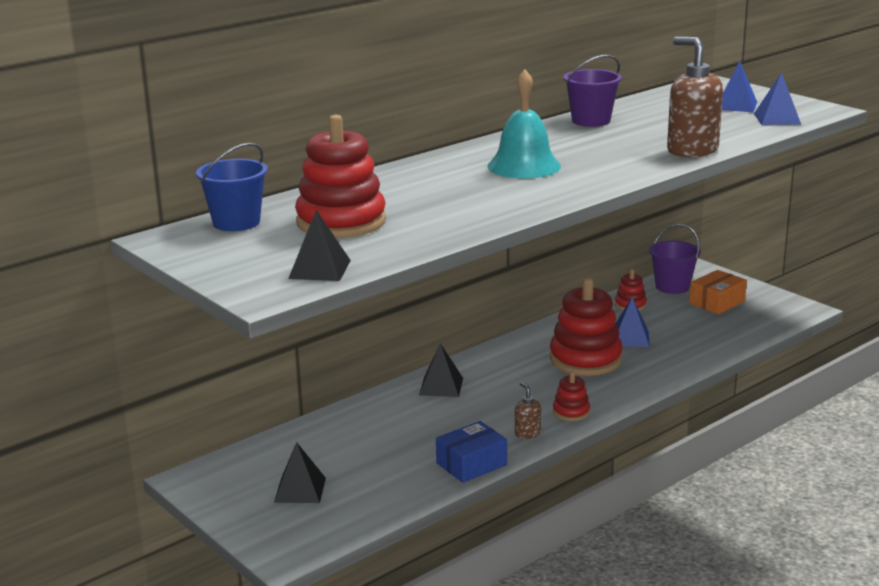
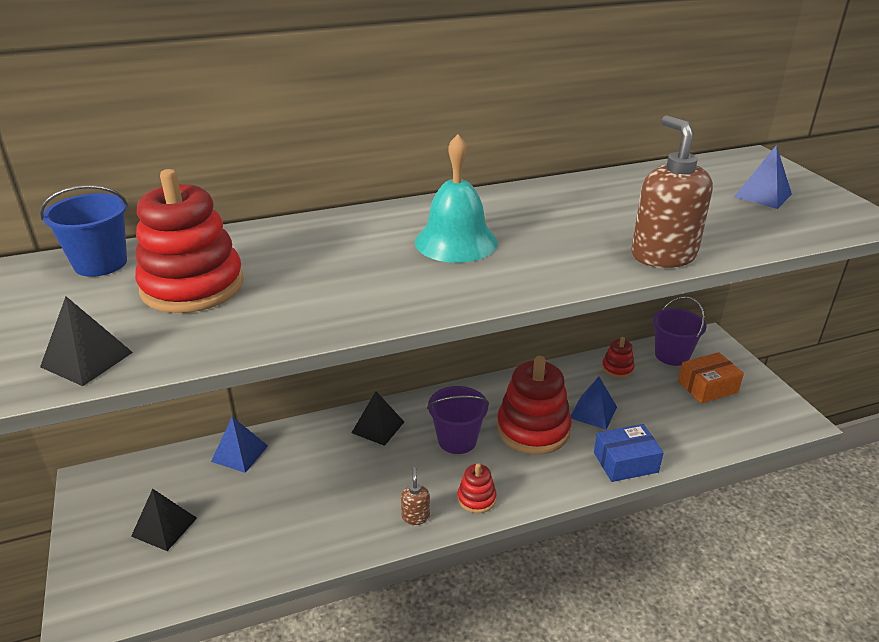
camera: 20 degrees right, 10 degrees up
blue box [436,421,507,483] -> blue box moved to [594,424,664,482]
purple bucket [563,55,622,127] -> purple bucket moved to [427,386,489,454]
blue pyramid [754,72,801,125] -> blue pyramid moved to [211,417,268,473]

